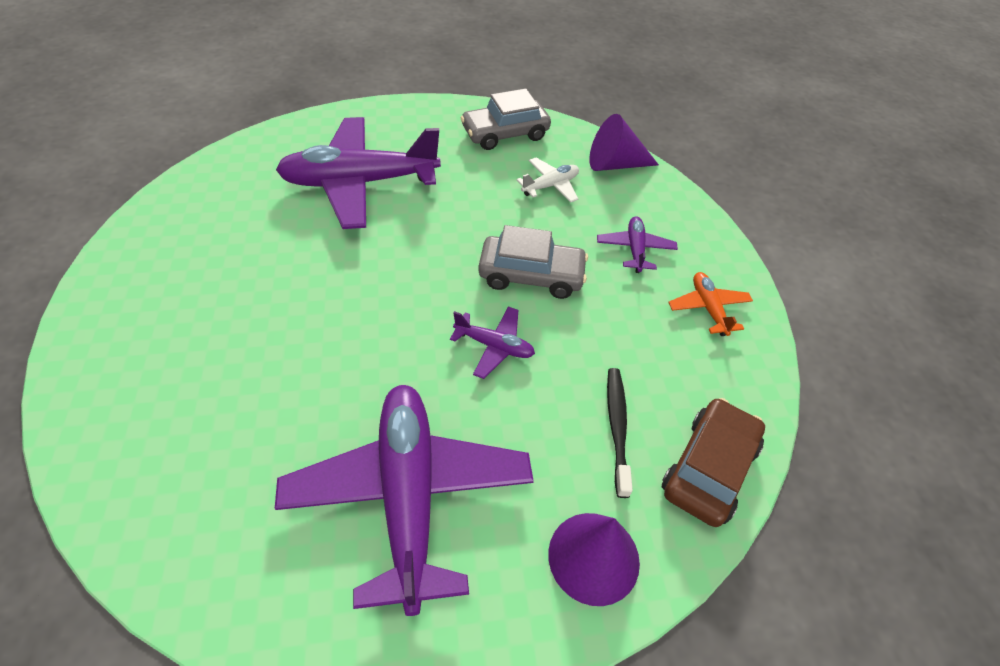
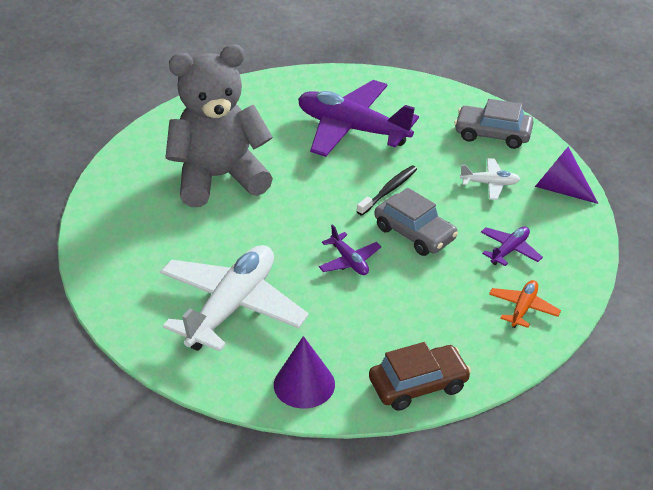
camera: 40 degrees right, 10 degrees down
purple plane [275,385,534,616] -> white plane [160,245,309,352]
black toothbrush [607,368,633,498] -> black toothbrush moved to [357,166,417,215]
none -> grey teddy bear [165,44,273,207]

